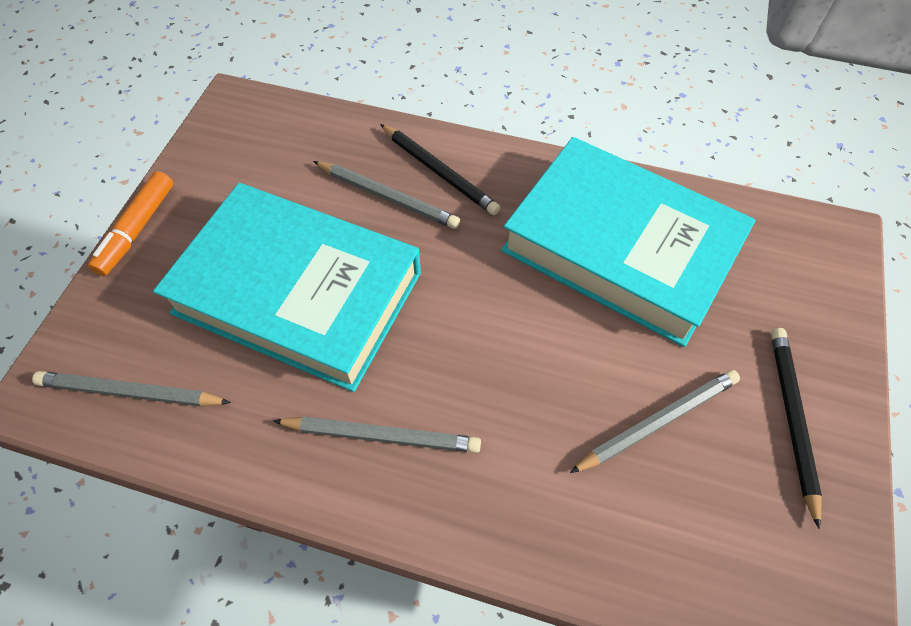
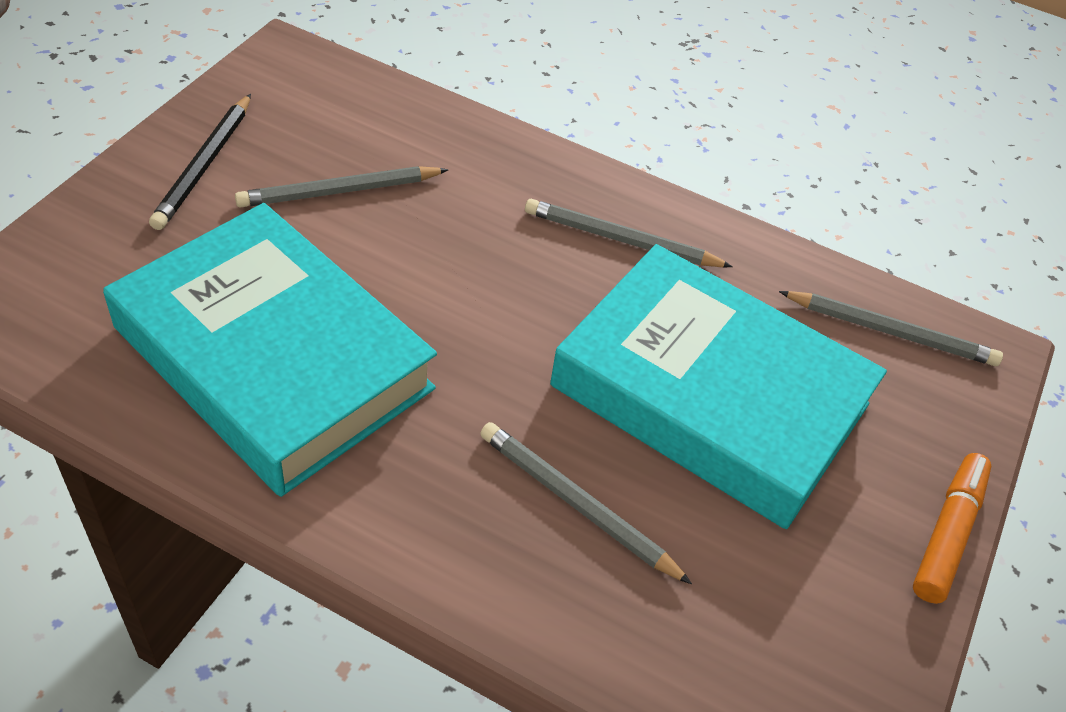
camera: 175 degrees left, 10 degrees down
black pencil [380,124,501,215] -> none

